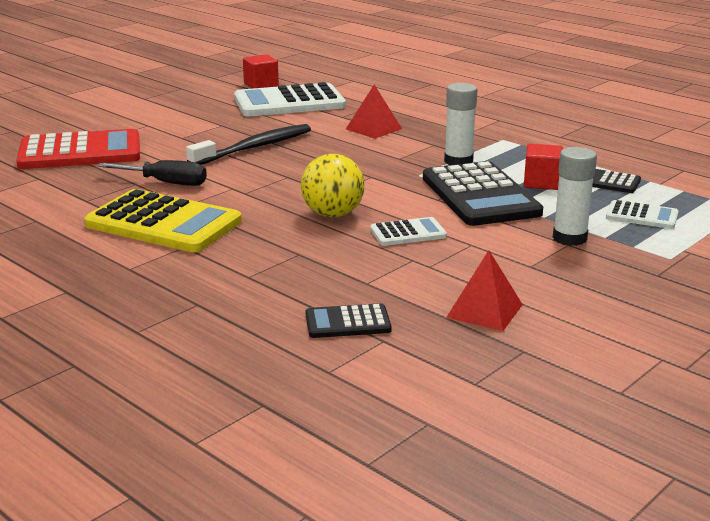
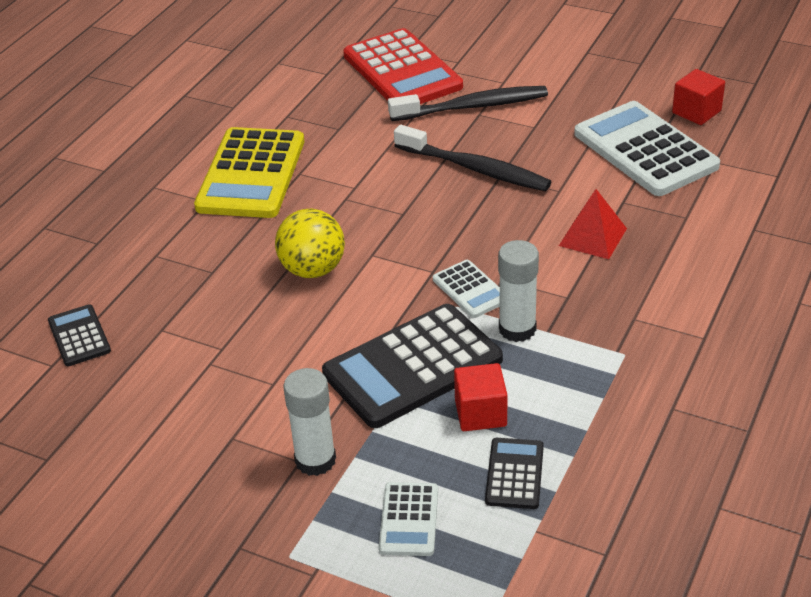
camera: 75 degrees right, 15 degrees up
black screwdriver [97,160,207,186] -> none
white calculator [370,217,447,246] -> white calculator moved to [433,260,500,318]
red pyramid [446,250,523,331] -> none
none -> black toothbrush [388,86,548,121]

